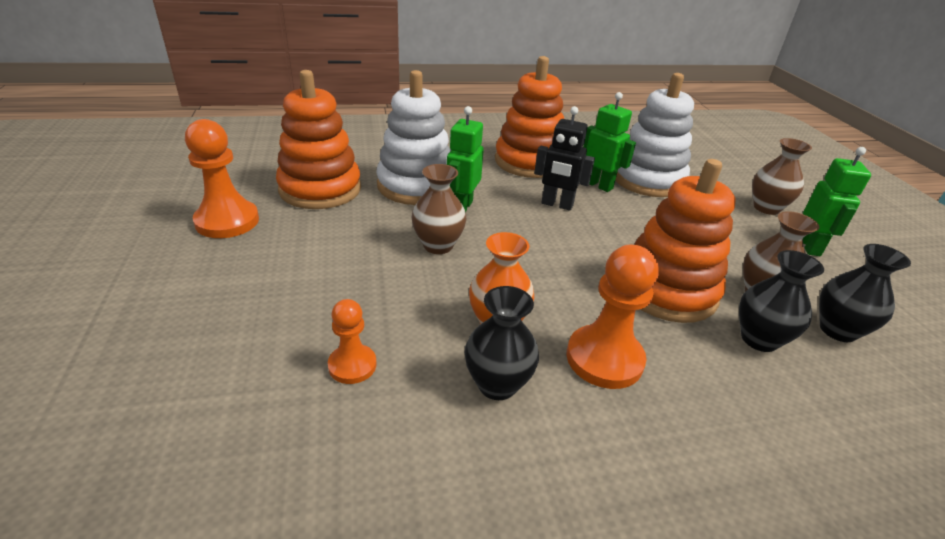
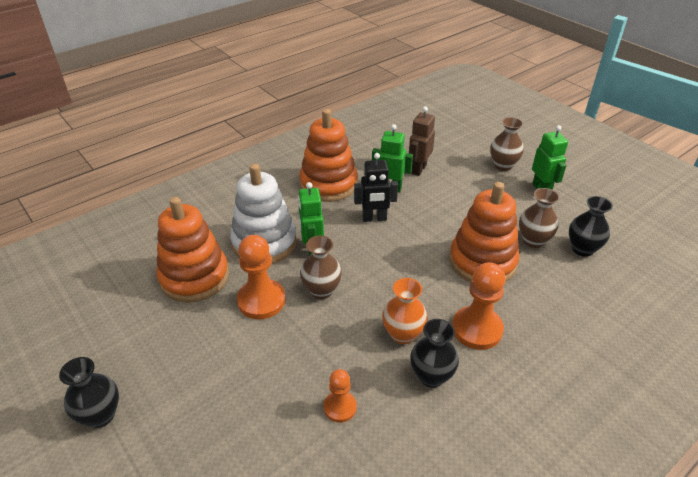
camera: 25 degrees left, 5 degrees up
orange pawn [185,119,259,238] -> orange pawn moved to [237,235,285,319]
white stacking toy [615,73,694,197] -> brown robot [409,106,435,176]
black vase [739,250,824,352] -> black vase moved to [59,357,119,428]

